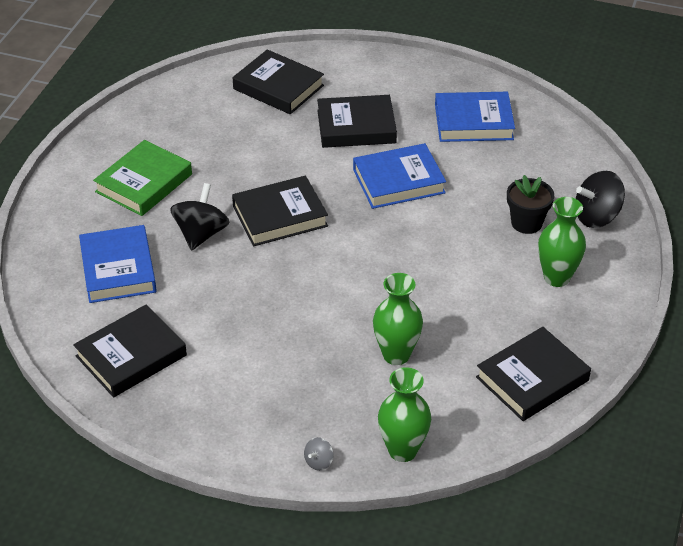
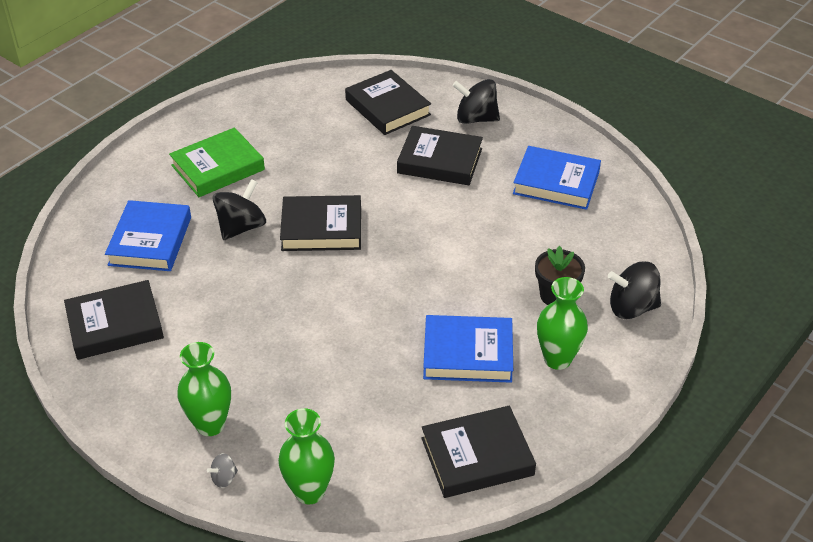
camera: 20 degrees right, 0 degrees up
blue book [353,143,446,209] -> blue book moved to [423,315,513,383]
green vase [373,273,423,365] -> green vase moved to [177,342,231,436]
none -> black spinning top [452,79,500,124]

